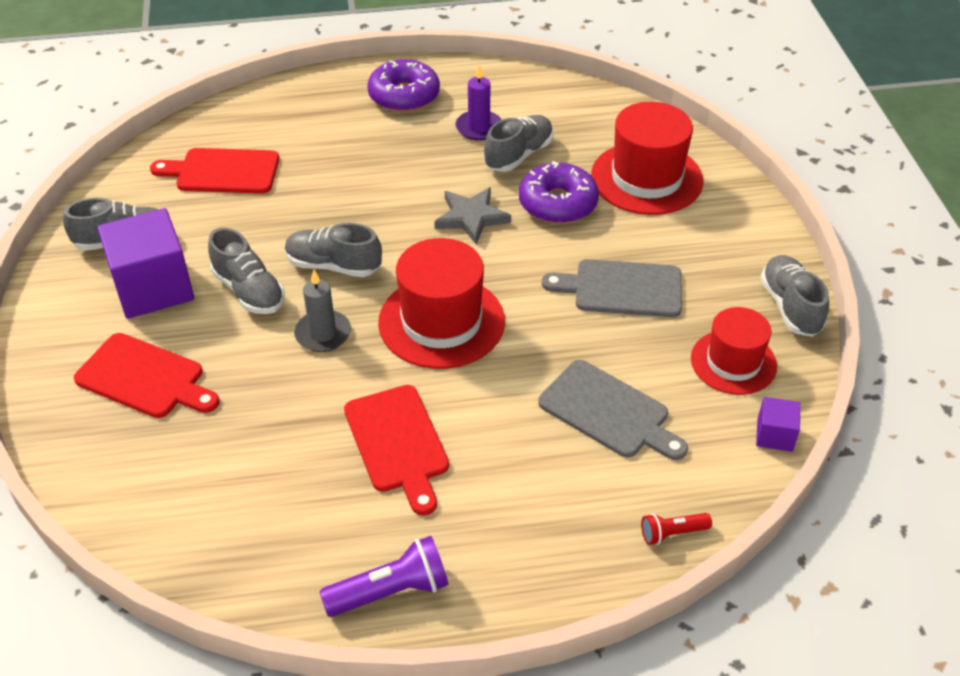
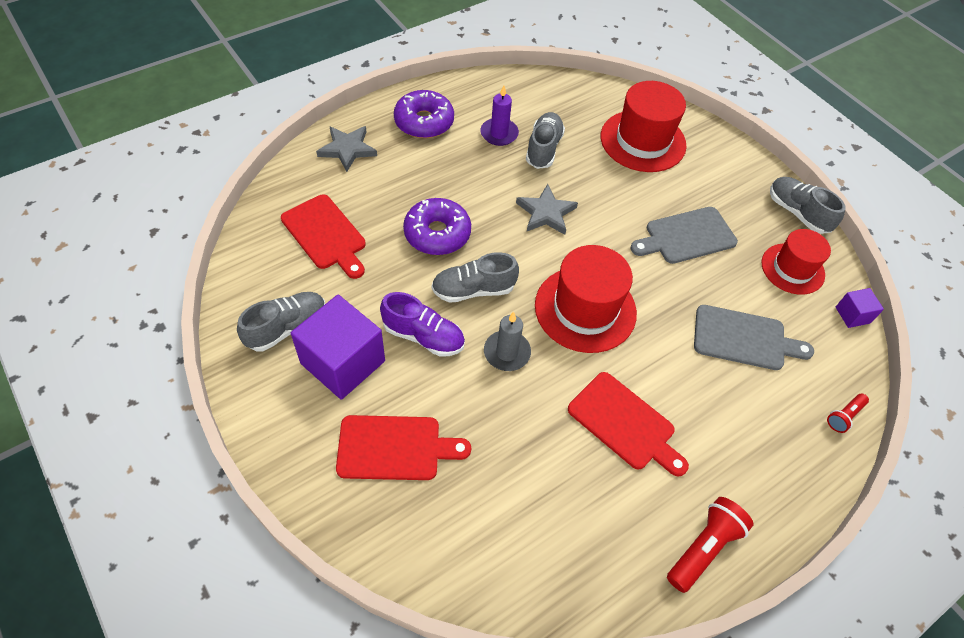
camera: 30 degrees left, 10 degrees up
red cutting board [150,148,279,194] -> red cutting board turned 105 degrees counterclockwise [281,194,366,279]
grey shoe [208,227,285,314] -> purple shoe [380,292,465,357]
purple flashlight [320,536,449,617] -> red flashlight [667,497,753,593]
purple donut [519,161,599,224] -> purple donut moved to [403,198,471,255]
none -> grey star [316,126,377,172]

